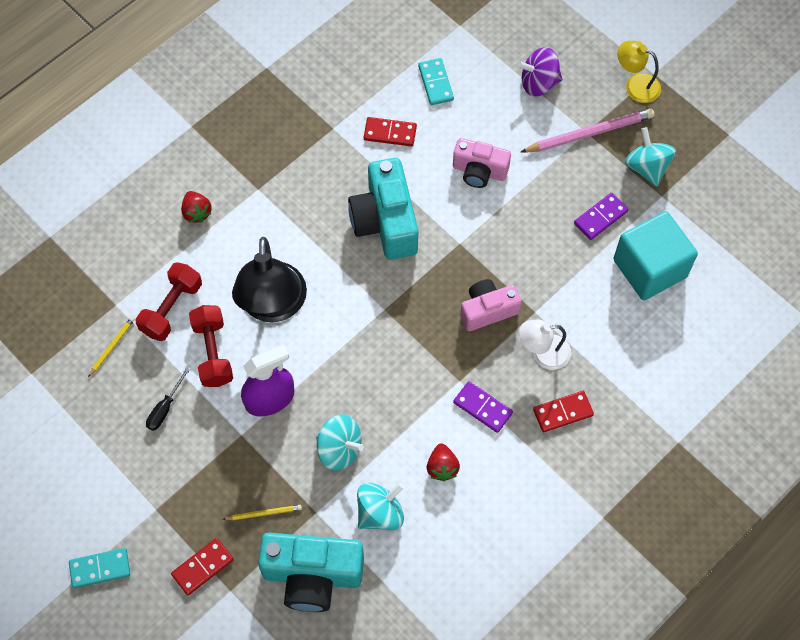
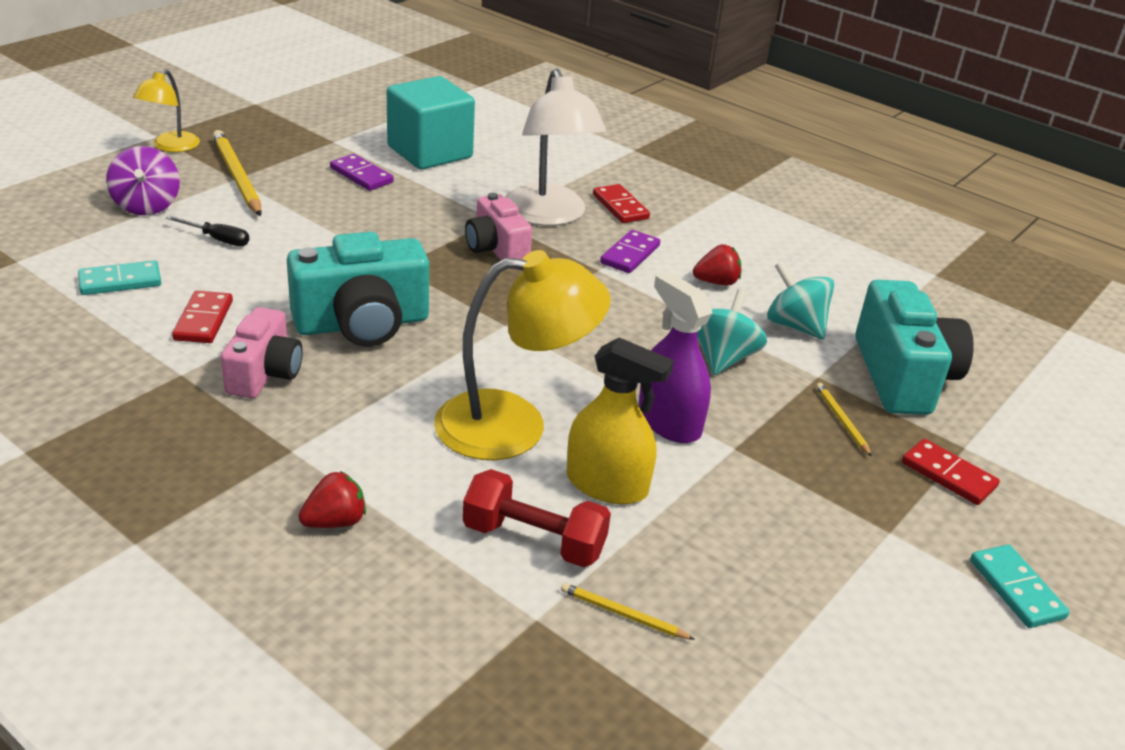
camera: 100 degrees left, 30 degrees down
black screwdriver [146,368,190,431] -> black screwdriver moved to [166,216,249,246]
red dumbbell [189,305,233,387] -> yellow spray bottle [567,338,674,504]
black lamp [232,237,307,322] -> yellow lamp [434,250,611,460]
pink camera [453,138,511,188] -> pink camera moved to [221,307,303,398]
white lamp [519,319,571,370] -> white lamp [504,69,606,226], size x1.80
pink pencil [521,108,655,153] -> yellow pencil [212,130,262,216]
turquoise spinning top [625,127,676,186] -> none

